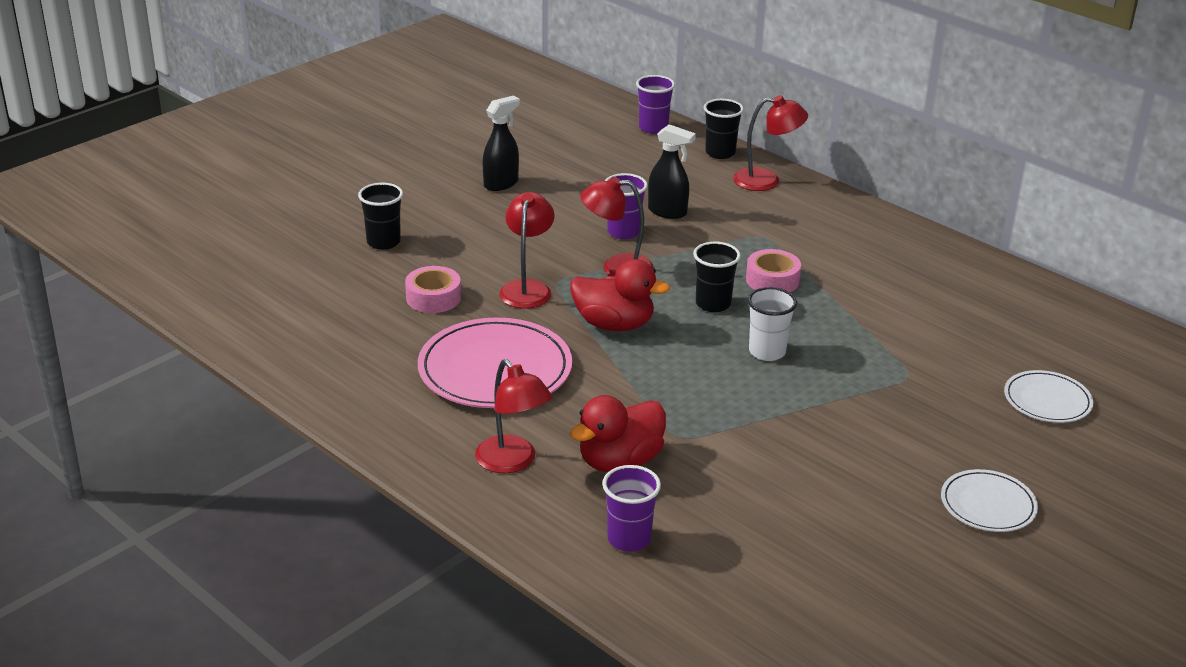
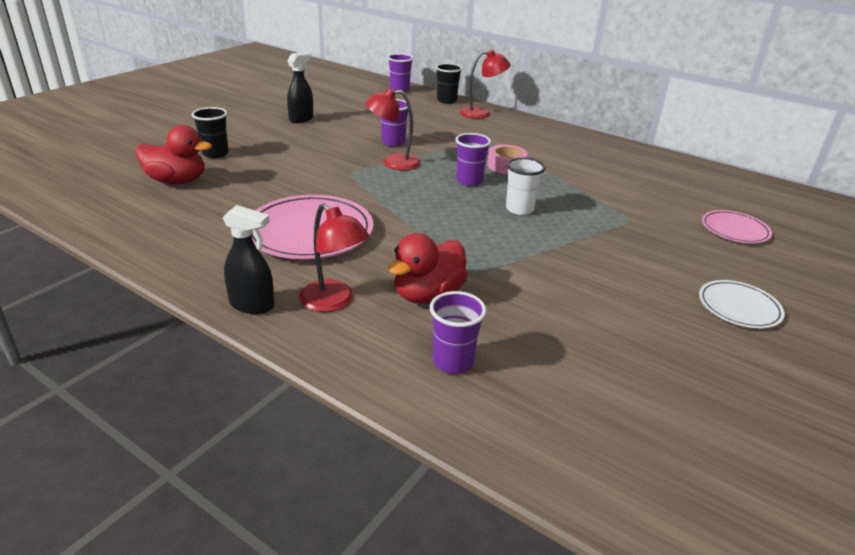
camera: 10 degrees left, 0 degrees up
pink tape [405,266,461,313] -> none
red lamp [499,192,554,309] -> none
red duck [570,259,670,331] -> red duck moved to [136,125,212,184]
black spray bottle [648,124,696,219] -> black spray bottle moved to [222,205,274,314]
black cup [693,242,741,312] -> purple cup [455,133,491,186]
white plate [1004,370,1093,423] -> pink plate [702,210,772,243]

